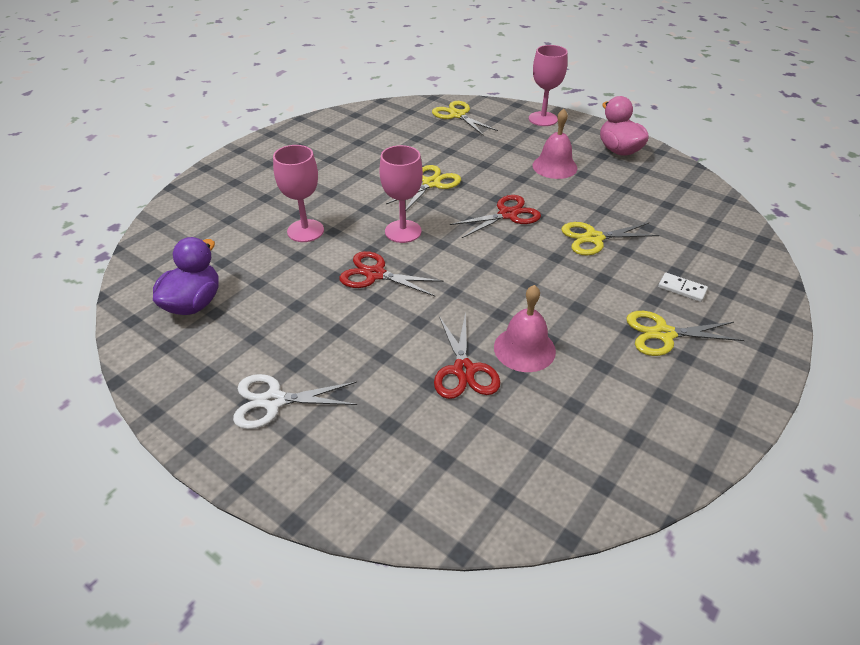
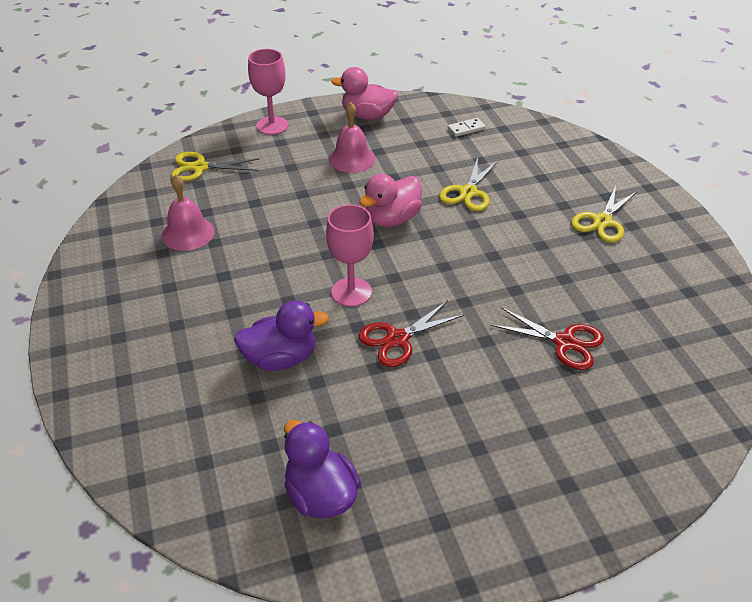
camera: 55 degrees left, 0 degrees up
white scissors [233,374,357,429] -> none
pink goblet [273,145,324,242] -> purple duck [234,301,329,371]
yellow scissors [386,165,461,210] -> none
red scissors [450,195,541,238] -> pink duck [359,174,422,227]
pink bell [494,285,556,372] -> pink bell moved to [162,175,215,251]
white domino [658,273,708,302] -> white domino moved to [447,118,486,137]

